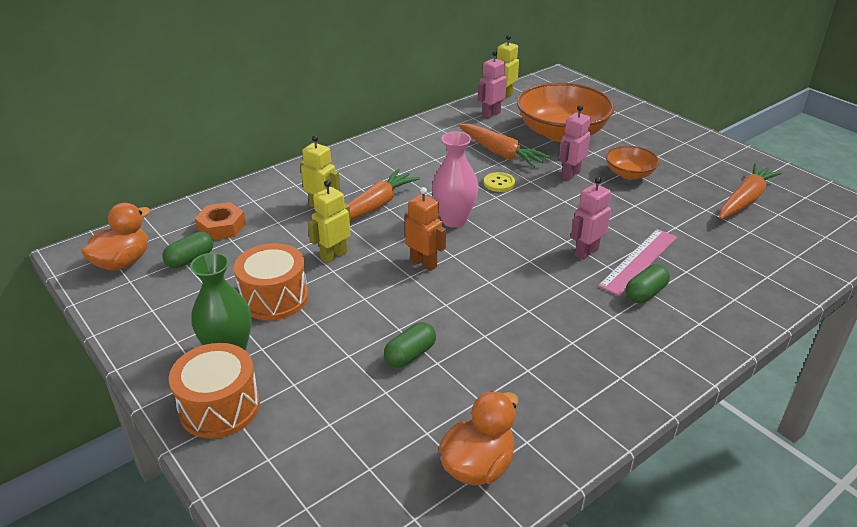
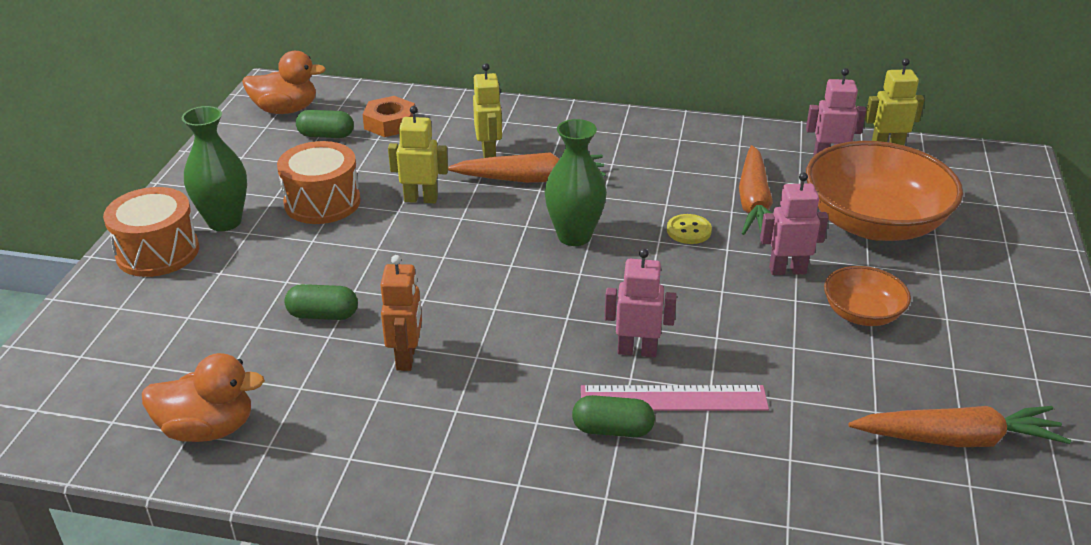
camera: 50 degrees right, 0 degrees up
orange robot [405,187,446,271] -> orange robot moved to [380,255,422,371]
pink vase [432,132,479,228] -> green vase [545,119,607,246]

